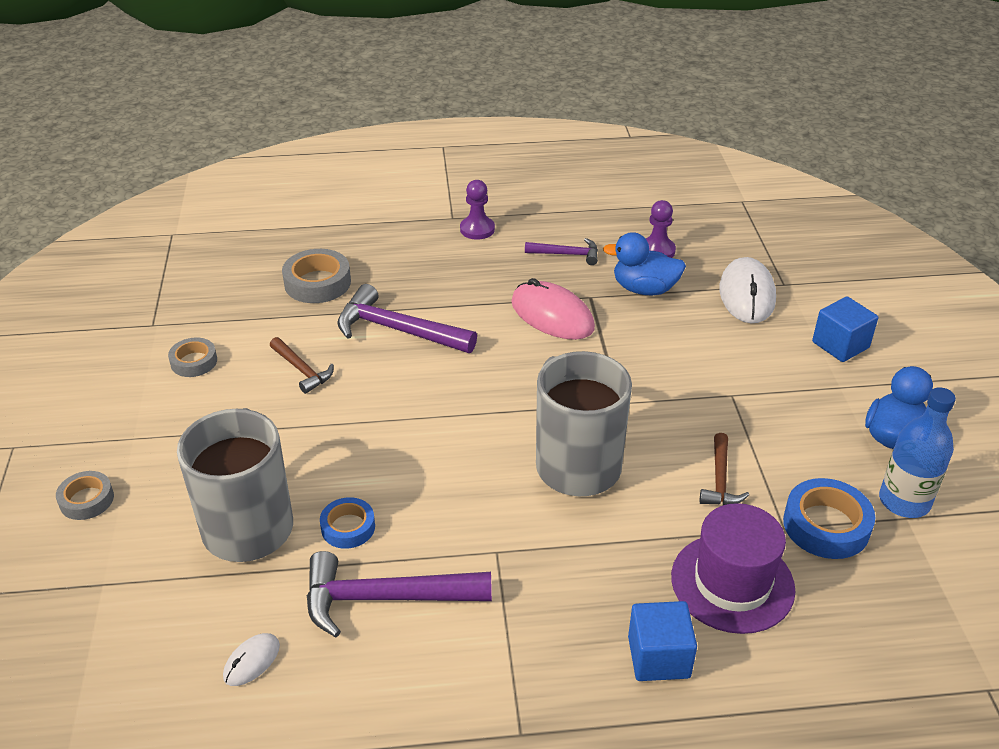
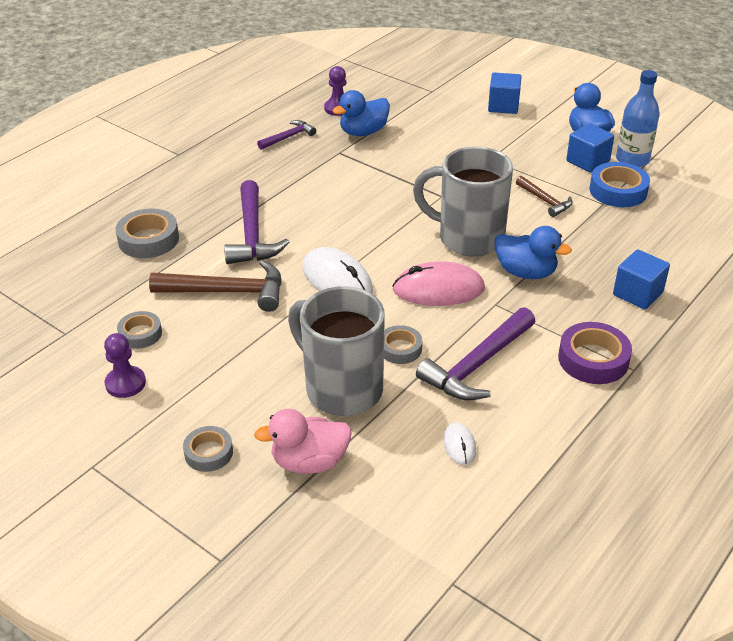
camera: 45 degrees left, 0 degrees up
brown hammer [270,337,334,394] -> brown hammer [149,260,282,312], size x1.78
blue tape [320,497,375,549] -> grey tape [384,325,422,364]
purple hammer [337,284,477,353] -> purple hammer turned 75 degrees counterclockwise [224,180,289,264]
purple pawn [460,180,495,240] -> purple pawn moved to [104,333,146,398]
pink mouse [511,278,595,340] -> pink mouse moved to [392,262,485,306]
purple hat [671,503,795,634] -> none
white mouse [720,257,776,323] -> white mouse moved to [303,247,373,293]
none -> pink duck [254,409,352,474]
none -> blue duck [494,226,572,279]
none -> purple tape [558,322,632,384]
none -> blue cube [566,123,614,173]

